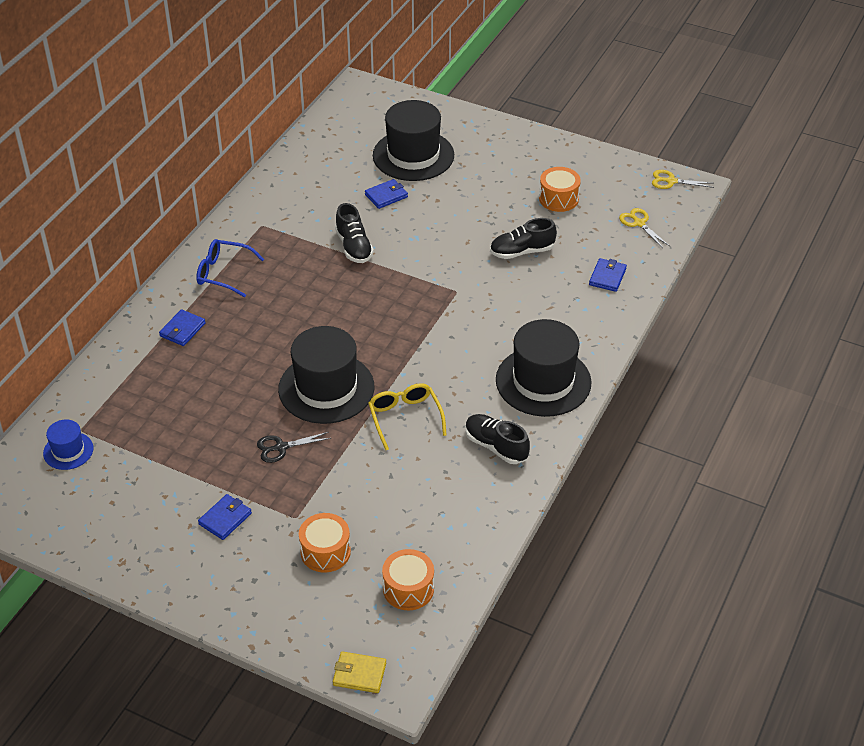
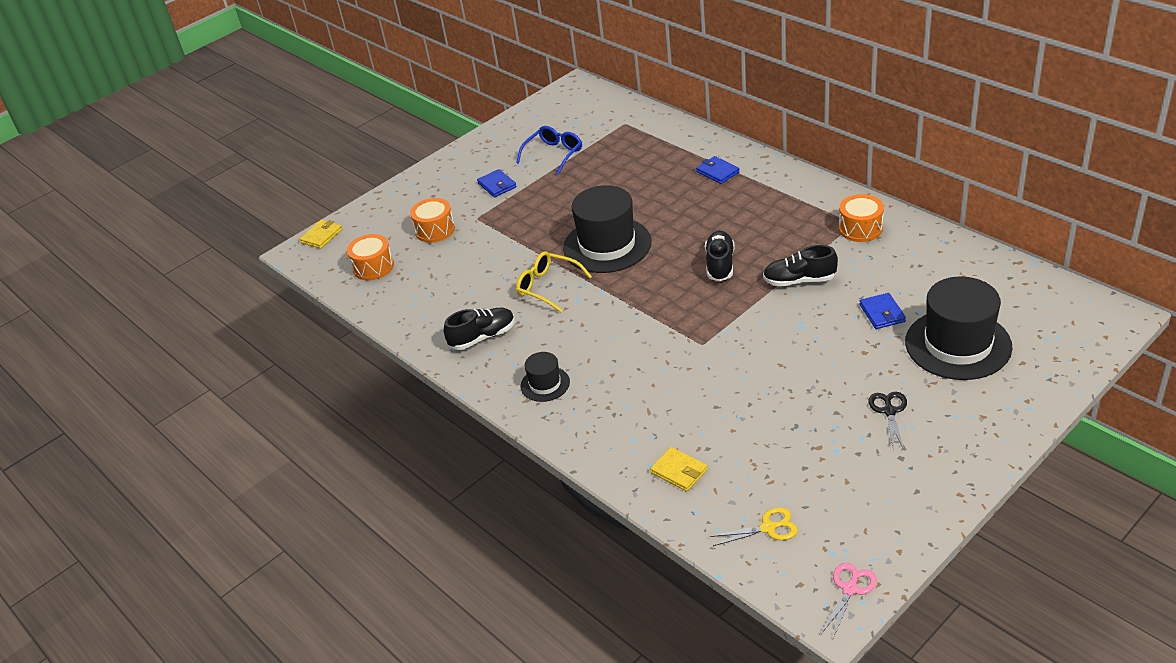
camera: 115 degrees right, 5 degrees down
blue hat [43,419,93,470] -> none
blue glasses [196,239,265,297] -> blue glasses moved to [516,126,582,175]
black scissors [257,432,331,463] -> black scissors moved to [868,392,907,450]
yellow glasses [368,383,447,450] -> yellow glasses turned 150 degrees counterclockwise [516,251,592,312]
black shoe [490,218,557,259] -> black shoe moved to [705,231,734,281]
black hat [496,319,592,417] -> black hat [520,352,570,402], size x0.50
orange drum [539,167,581,212] -> orange drum moved to [839,194,884,242]
blue wallet [589,258,627,292] -> yellow wallet [650,447,707,492]
yellow scissors [652,170,714,189] -> pink scissors [821,563,877,638]

